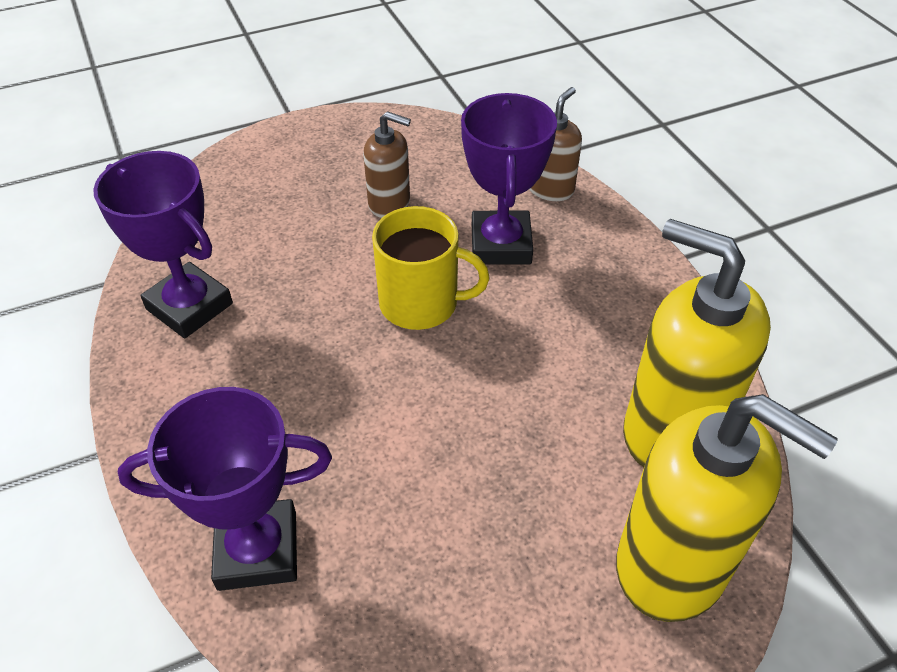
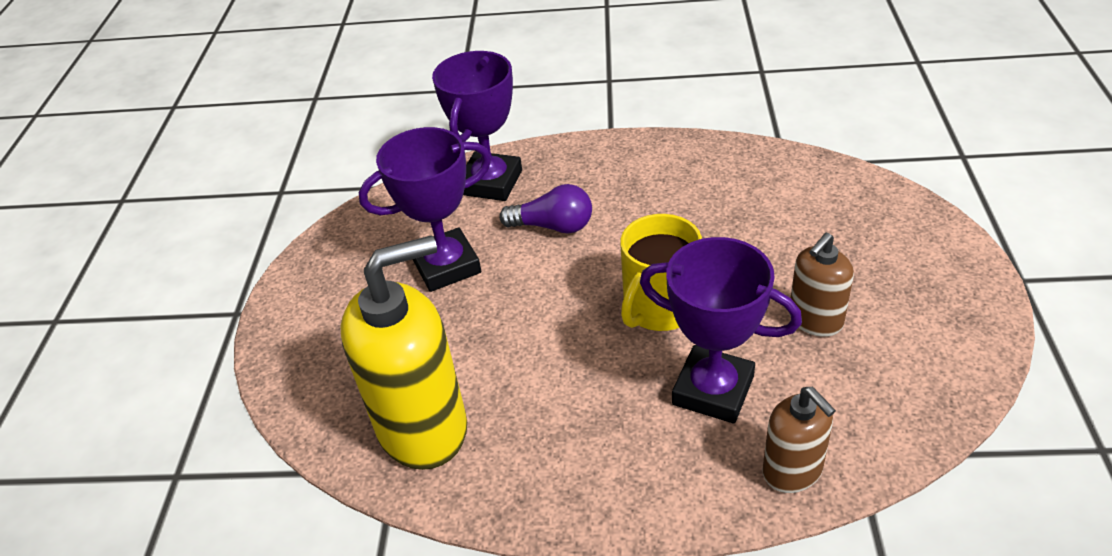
camera: 120 degrees right, 5 degrees down
purple trophy [93,151,233,338] -> purple trophy moved to [359,127,491,292]
yellow soap dispenser [616,394,838,622] -> none
none -> purple light bulb [499,184,592,234]

